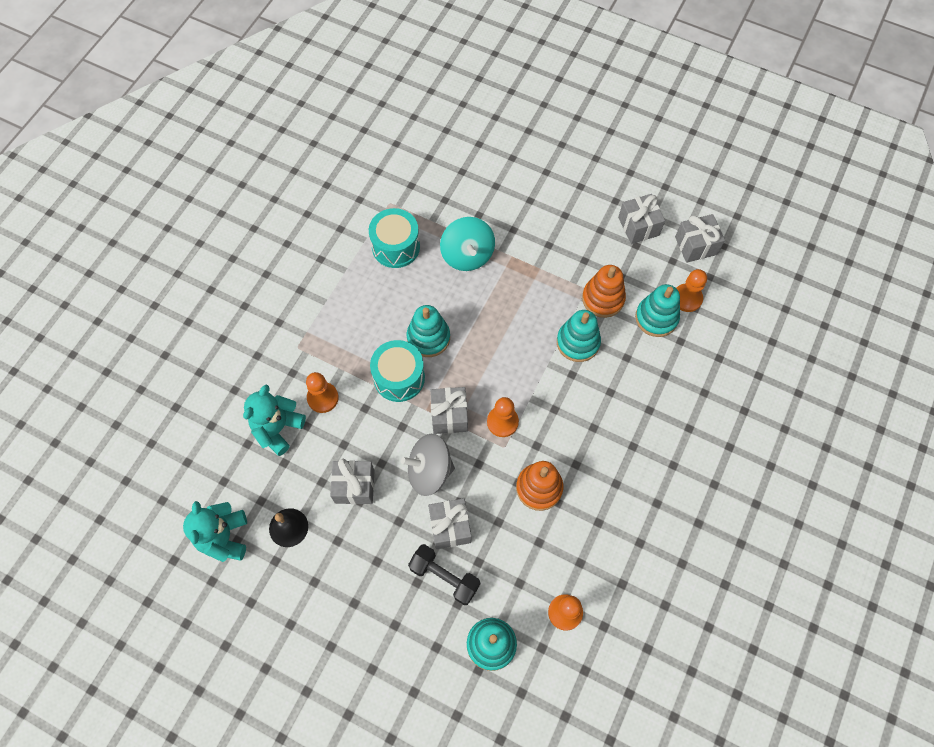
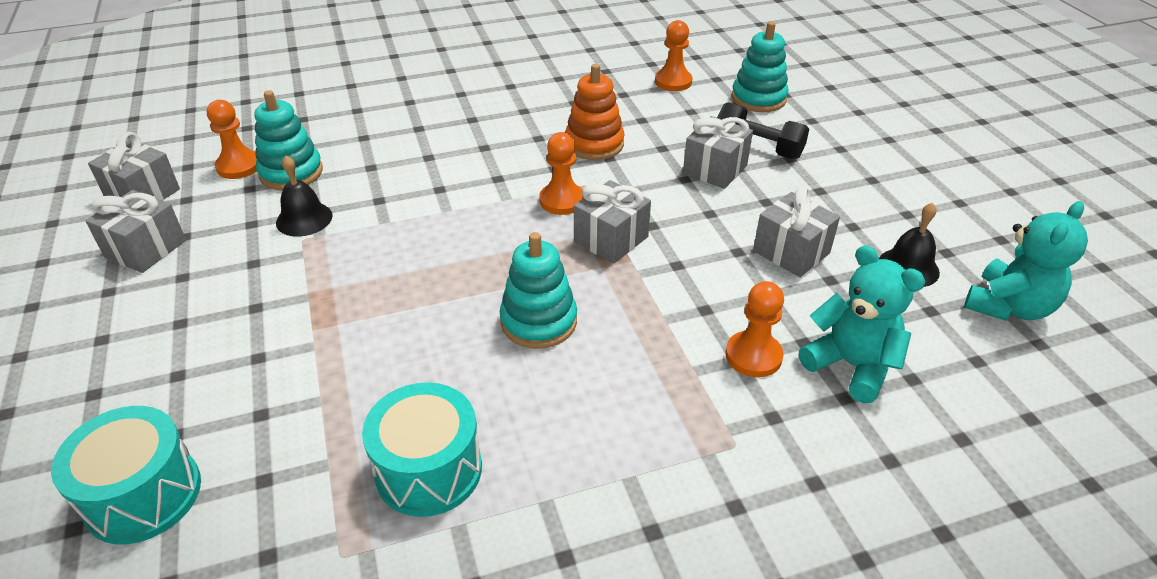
camera: 135 degrees left, 25 degrees down
turquoise teddy bear [243,385,306,456] -> turquoise teddy bear turned 120 degrees counterclockwise [799,245,926,403]
turquoise drum [370,340,425,402] -> turquoise drum moved to [51,406,201,544]
grey spinning top [401,434,455,496] -> none
black dumbbell [408,544,480,605] -> black dumbbell turned 45 degrees counterclockwise [717,103,809,159]
turquoise spinning top [440,217,495,271] -> none
turquoise stacking toy [557,310,601,362] -> none
orange stacking toy [582,265,626,318] -> black bell [276,156,333,237]

